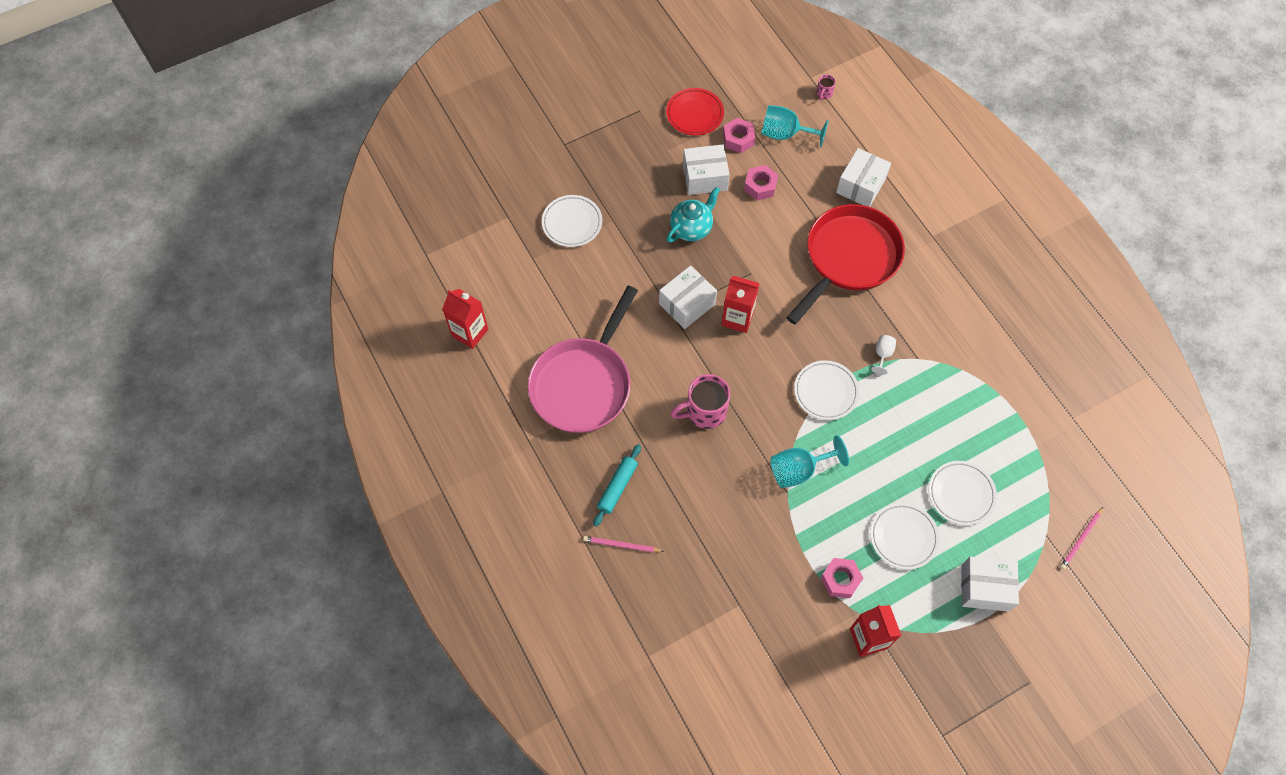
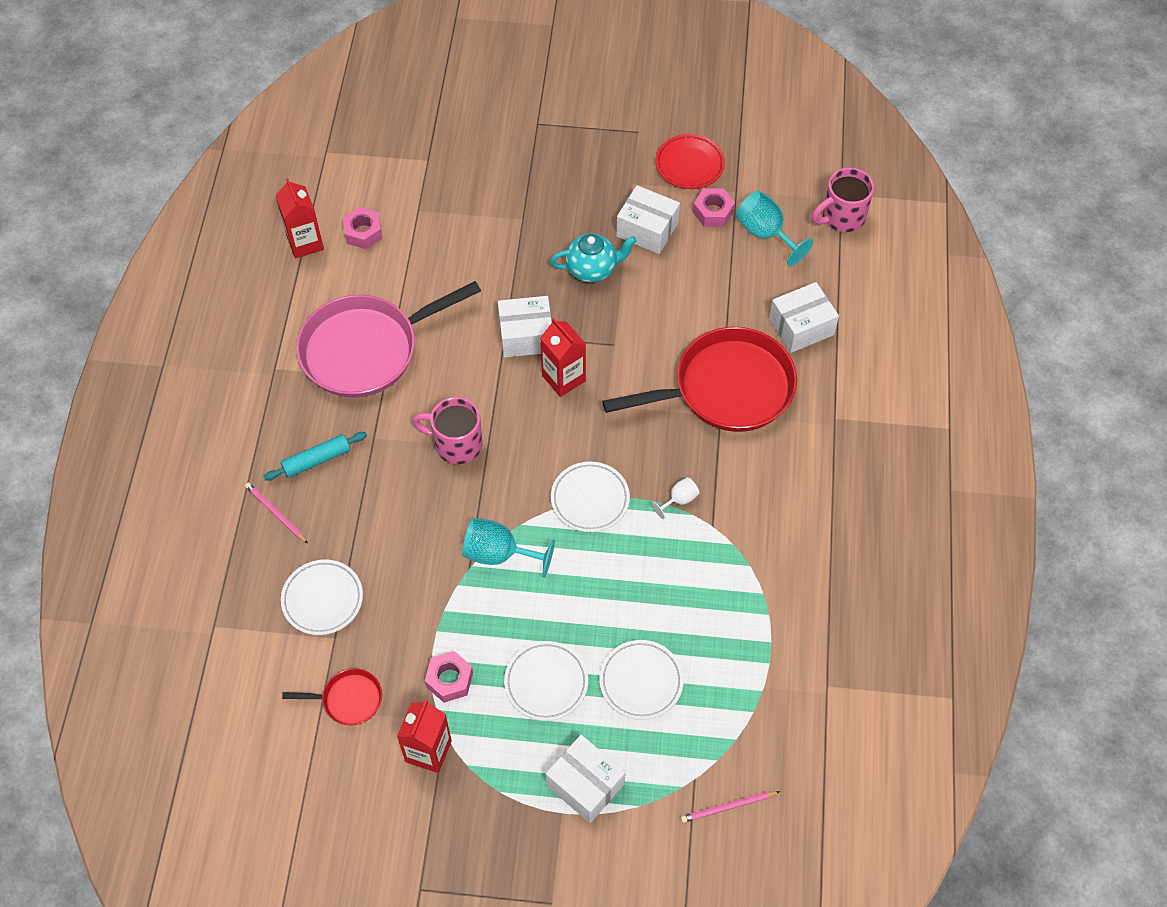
camera: 35 degrees right, 5 degrees down
white plate [542,195,602,247] -> white plate moved to [281,560,363,635]
pink nut [744,165,778,200] -> pink nut moved to [343,207,383,249]
pink mug [816,74,836,100] -> pink mug [812,168,874,232], size x2.15
none -> red pan [282,669,382,725]

